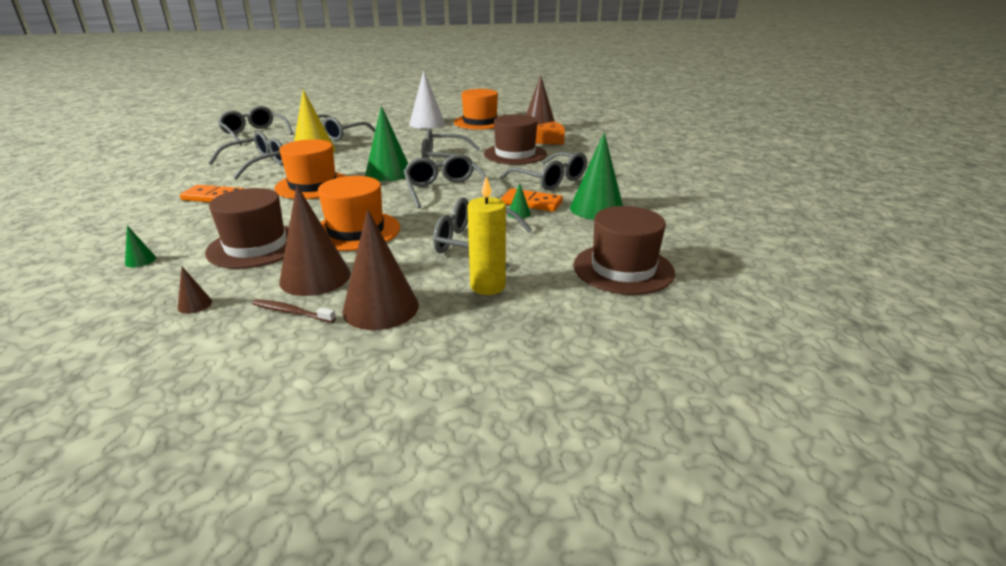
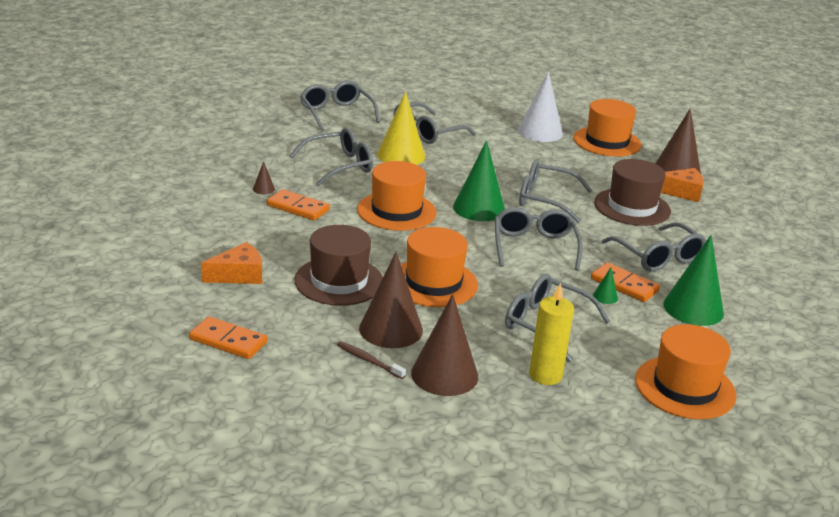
camera: 15 degrees right, 0 degrees up
green cone [125,225,156,267] -> orange cheese [201,242,262,284]
brown cone [178,267,212,314] -> brown cone moved to [253,161,275,194]
brown hat [574,206,675,295] -> orange hat [635,324,736,419]
none -> orange domino [189,316,267,359]

